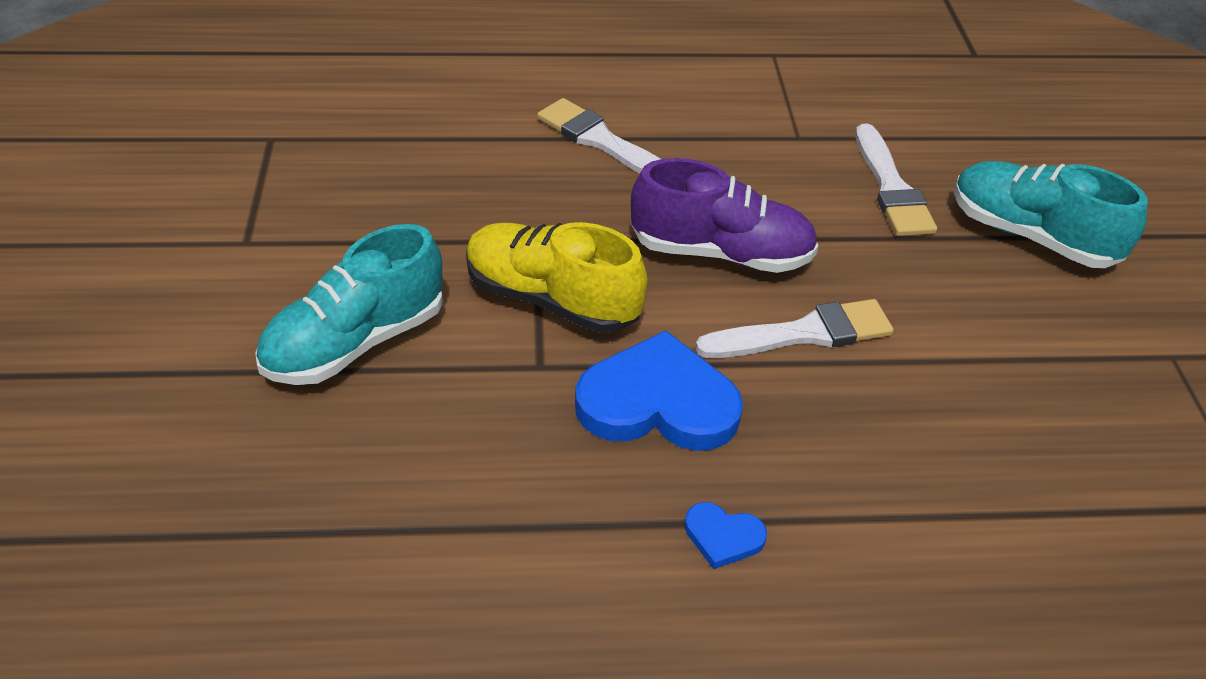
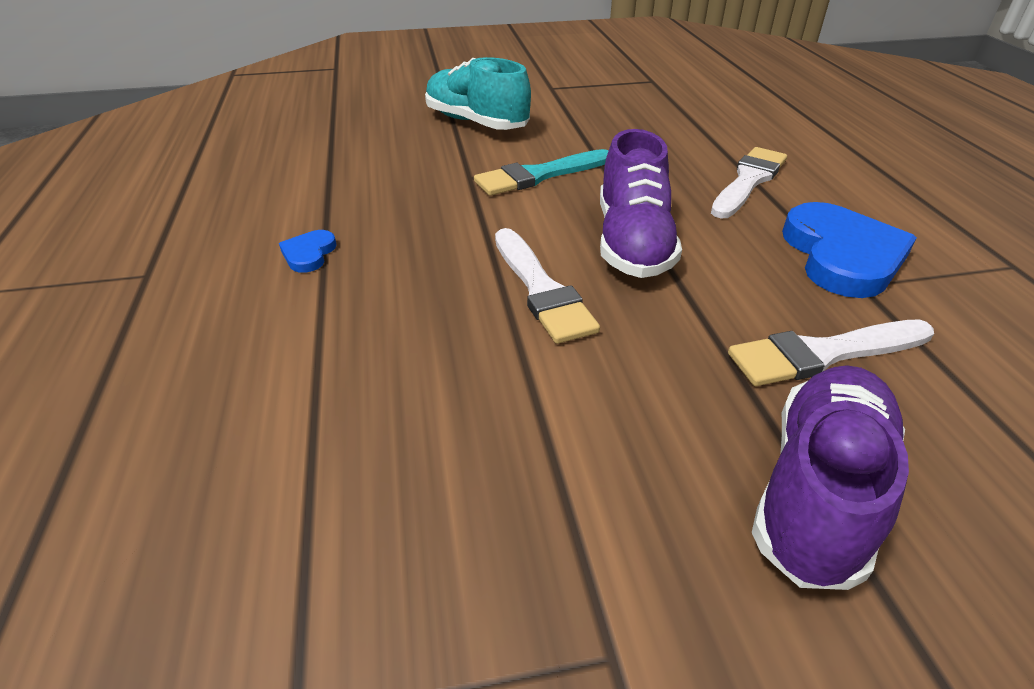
camera: 85 degrees right, 5 degrees down
yellow shoe [466,222,648,333] -> turquoise brush [474,149,608,196]
blue heart [575,331,743,451] -> blue heart moved to [782,202,917,298]
turquoise shoe [954,161,1148,268] -> purple shoe [752,365,909,590]

